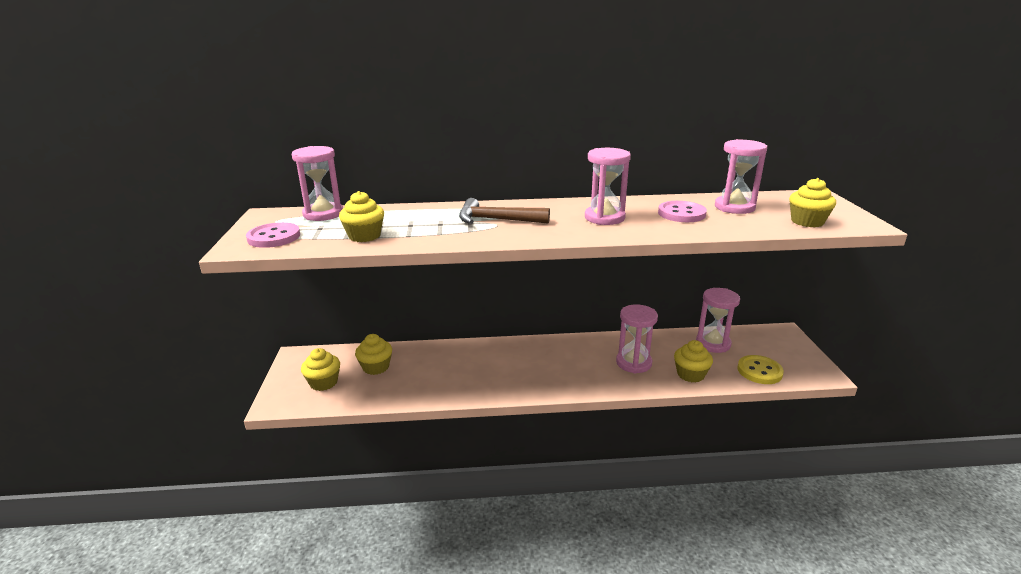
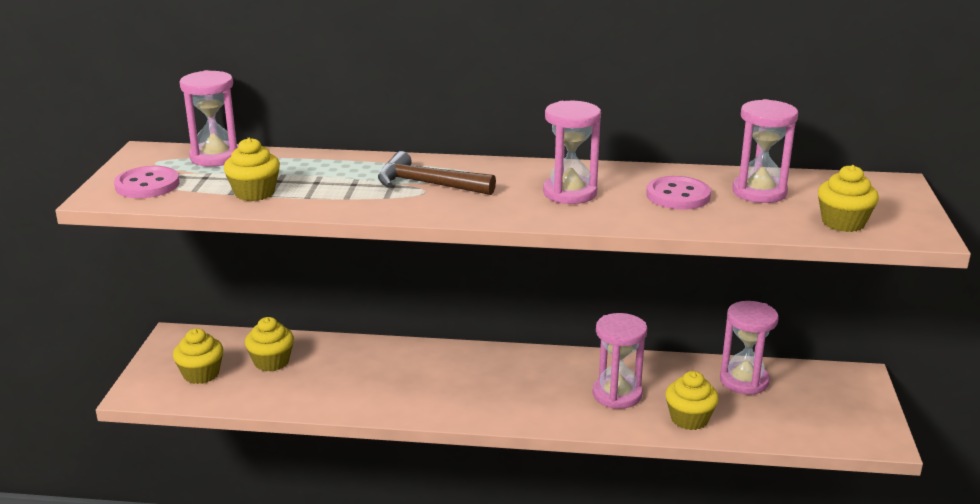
camera: 10 degrees right, 0 degrees up
yellow button [737,355,784,384] -> none

